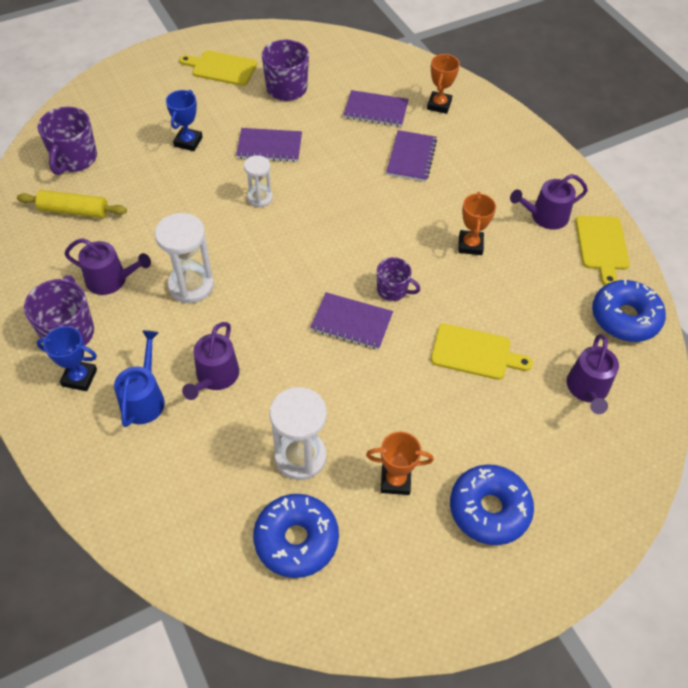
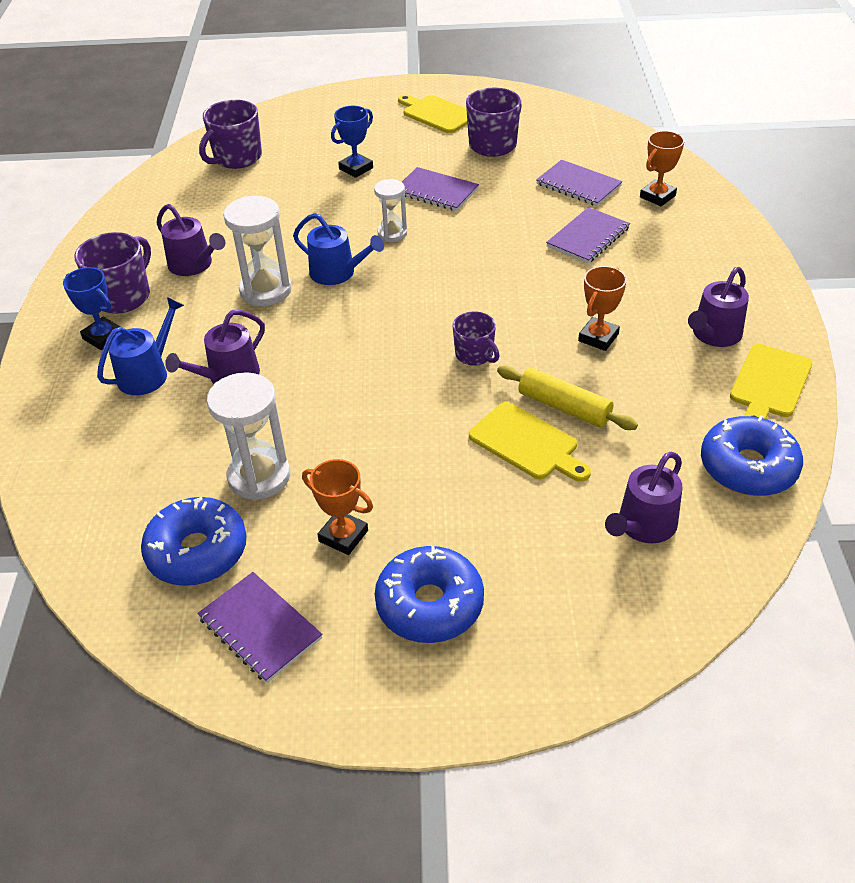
camera: 30 degrees right, 10 degrees down
yellow rolling pin [17,190,127,218] -> yellow rolling pin moved to [497,366,638,430]
purple notebook [310,292,393,350] -> purple notebook moved to [197,572,322,683]
purple watering can [510,174,588,230] -> purple watering can turned 60 degrees counterclockwise [688,267,749,347]
none -> blue watering can [293,213,384,285]

